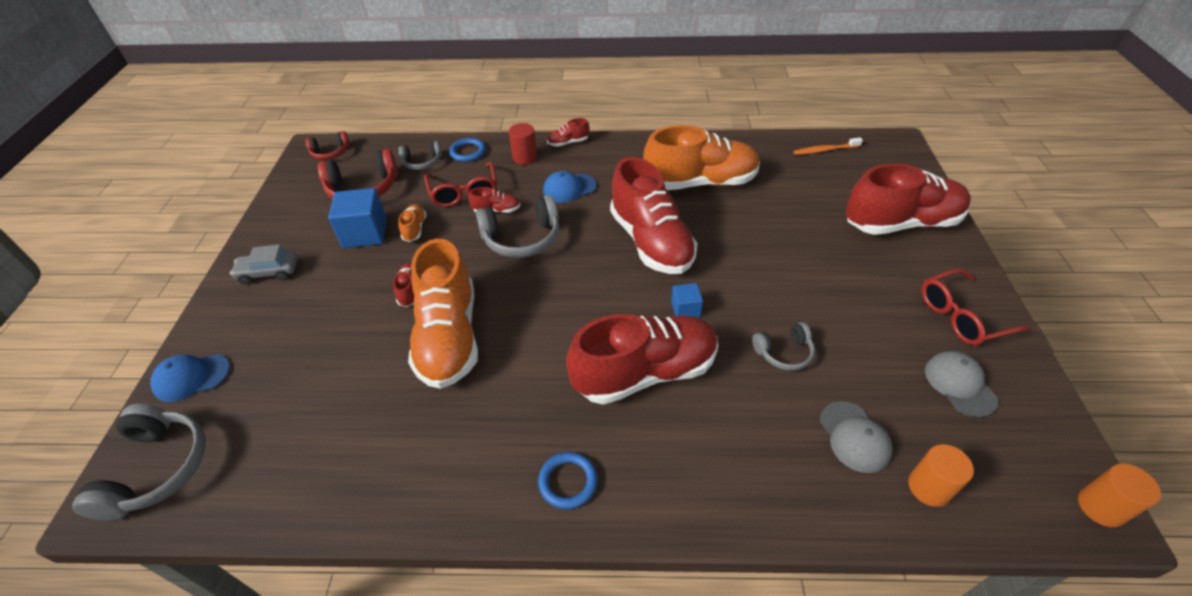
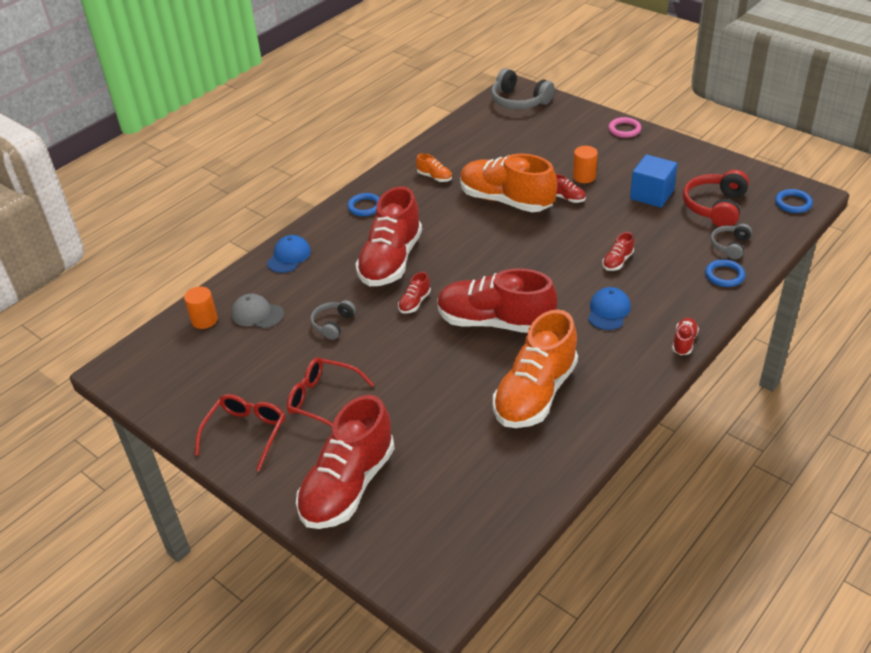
camera: 130 degrees right, 5 degrees down
blue cap [150,354,230,402] -> blue cap moved to [267,235,311,273]
grey car [230,244,298,285] -> none
red headphones [306,131,350,160] -> blue ring [775,189,813,213]
orange shoe [398,204,427,242] -> orange shoe moved to [416,153,452,182]
red glasses [424,162,497,207] -> red glasses moved to [287,357,374,427]
grey headphones [476,195,559,258] -> none
red cylinder [509,123,537,165] -> none
blue cube [671,283,703,317] -> red shoe [398,272,431,314]
orange toothbrush [793,137,863,155] -> none
grey cap [925,351,998,417] -> none
orange cylinder [1078,464,1161,527] -> orange cylinder moved to [573,146,598,183]
none -> pink ring [608,117,641,138]

